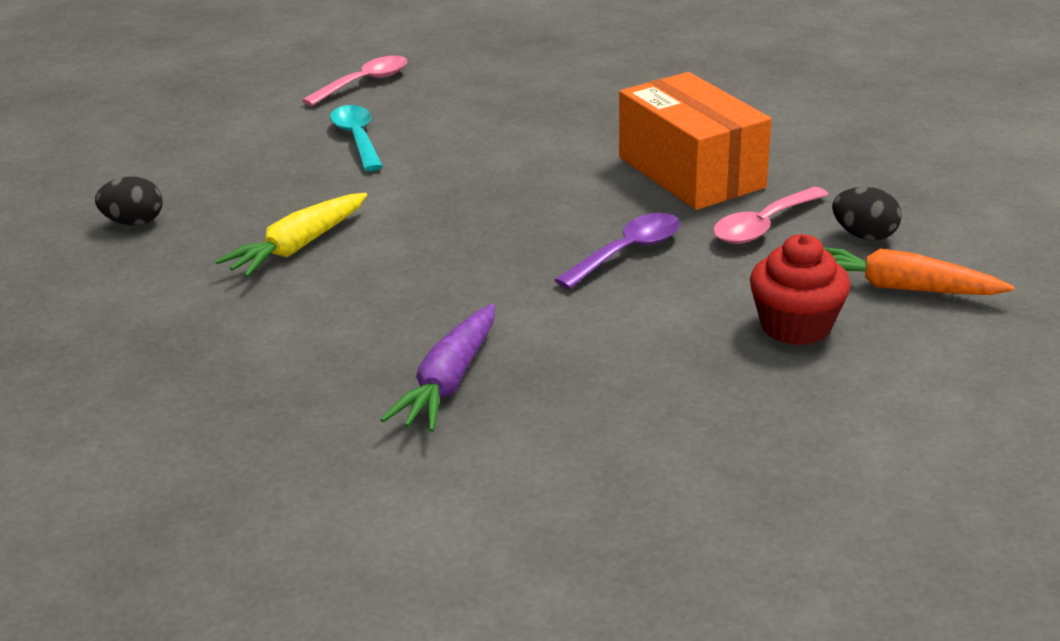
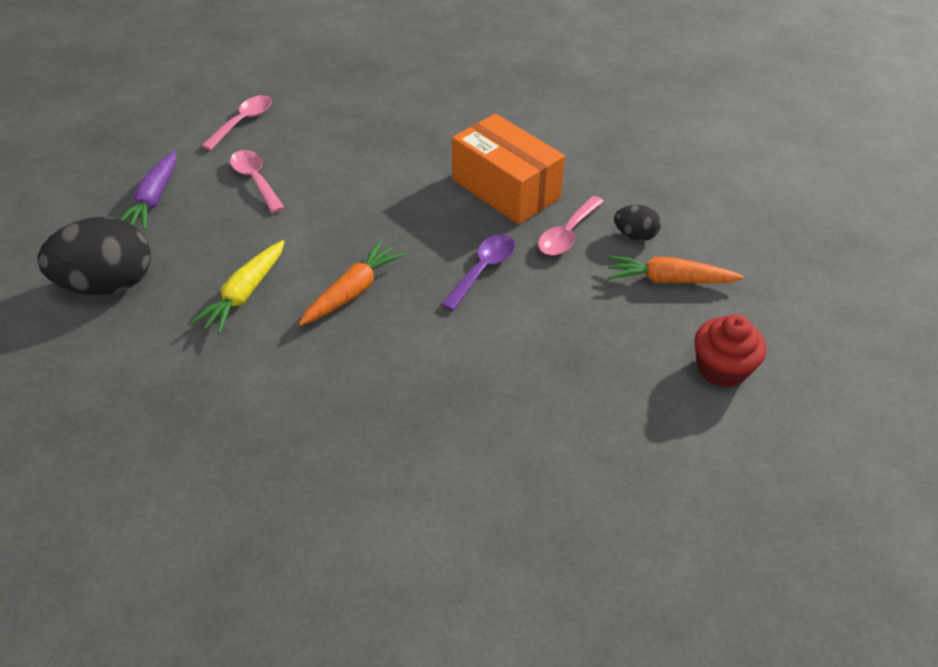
camera: 15 degrees left, 15 degrees up
black egg [95,177,163,225] -> black egg [38,217,151,295], size x2.06
turquoise spoon [330,105,383,171] -> pink spoon [230,150,285,213]
purple carrot [380,304,495,432] -> purple carrot moved to [120,151,176,230]
red cupcake [750,234,851,345] -> red cupcake moved to [695,315,766,387]
none -> orange carrot [299,241,404,326]

